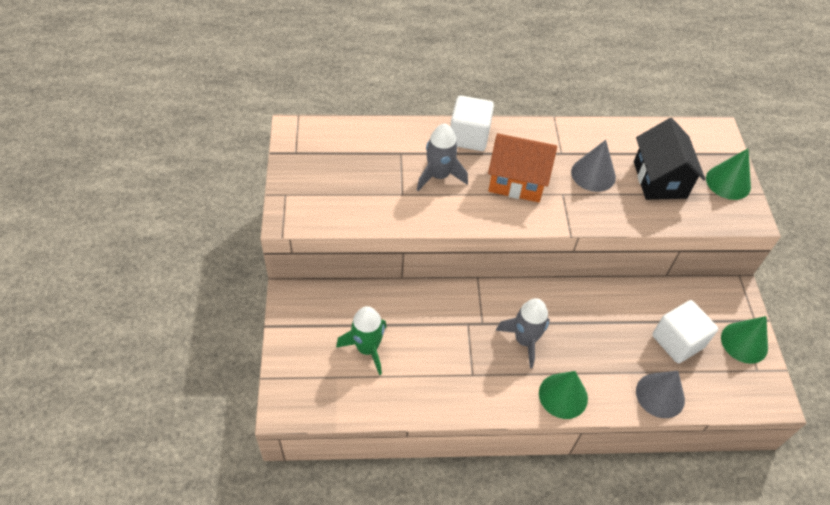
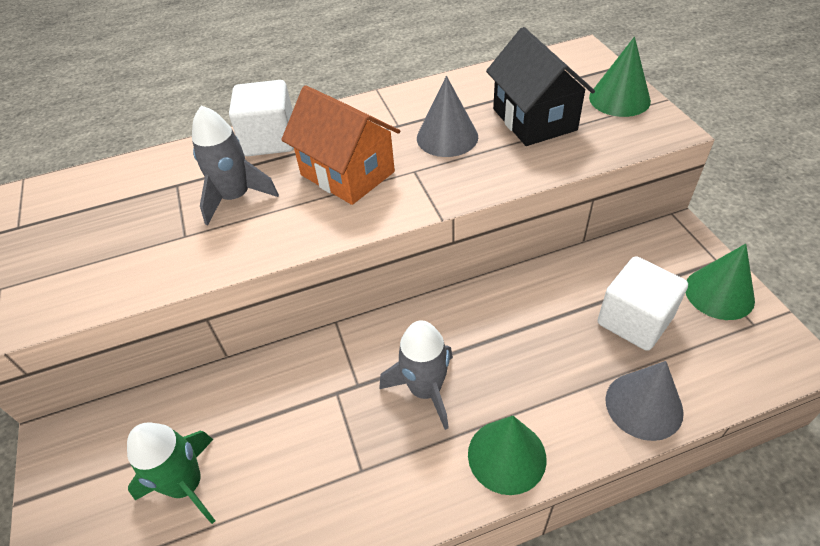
camera: 10 degrees left, 5 degrees down
orange house [488,133,557,202] -> orange house turned 45 degrees clockwise [281,85,400,205]

